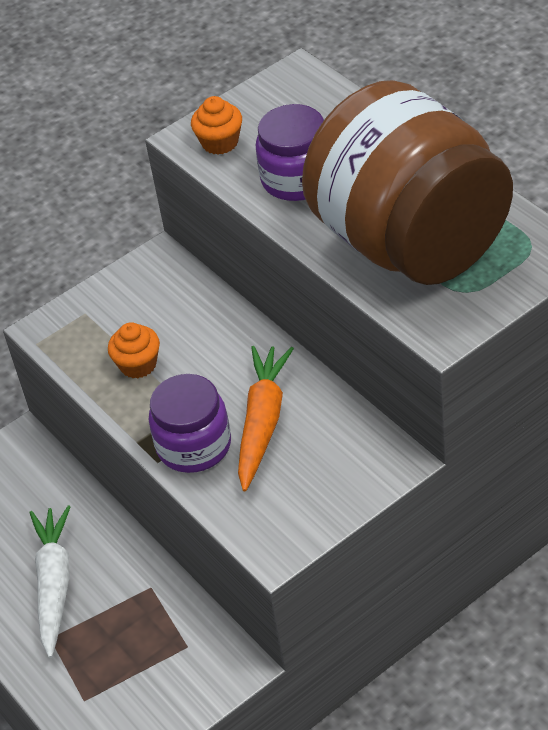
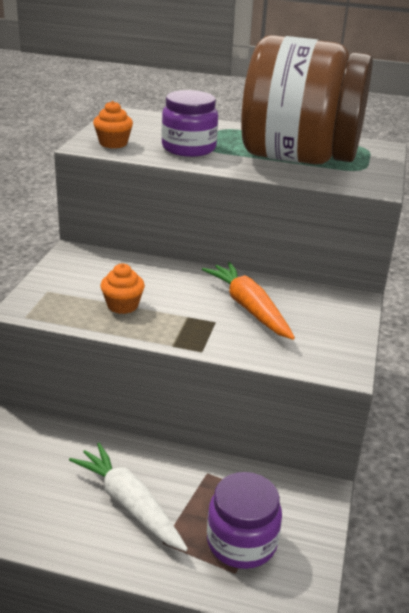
camera: 45 degrees left, 15 degrees down
purple jar [149,374,231,473] -> purple jar moved to [207,472,282,569]

